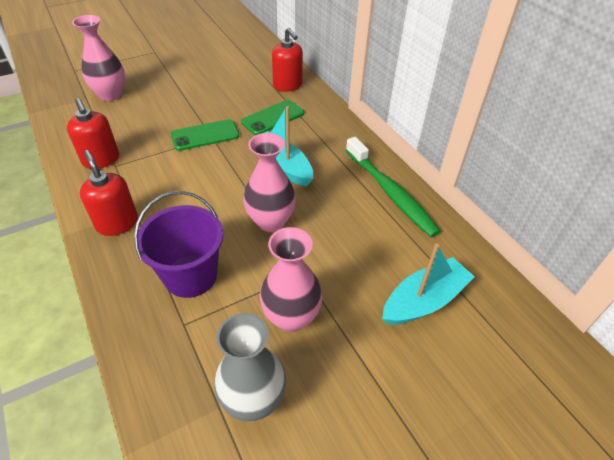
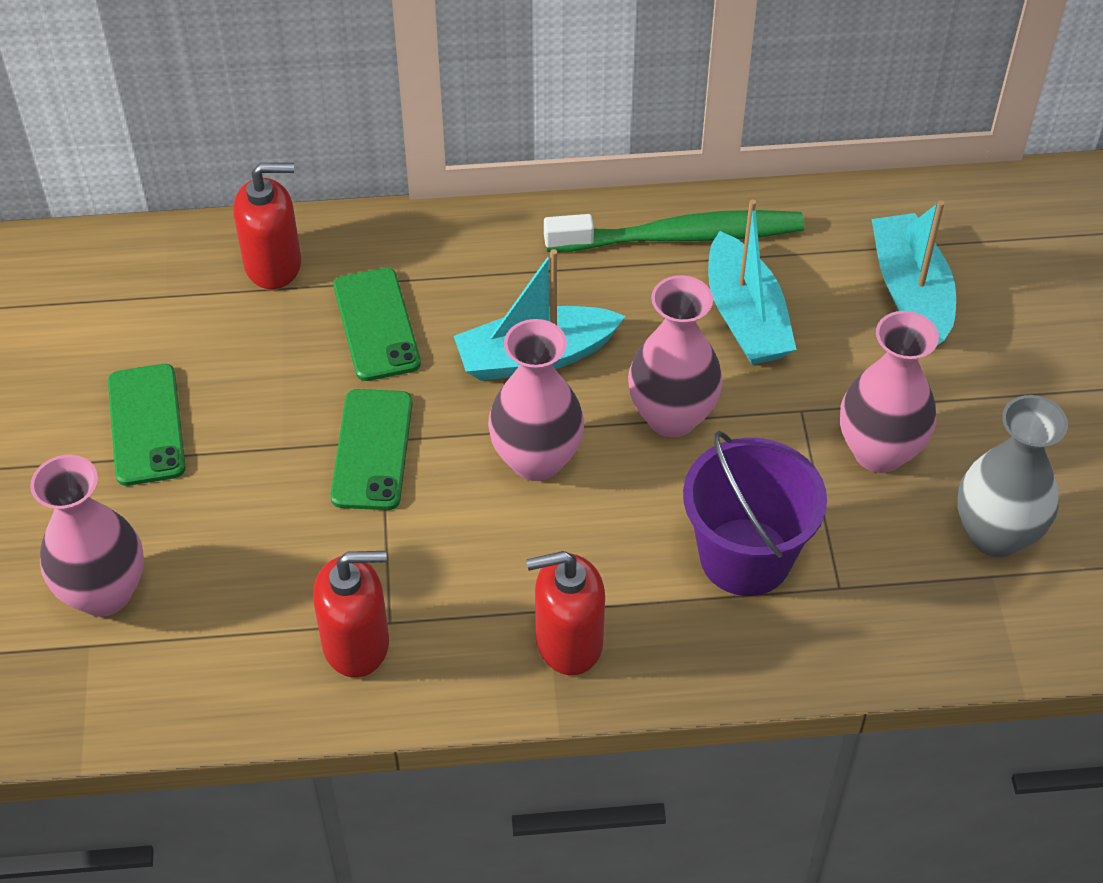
camera: 65 degrees left, 5 degrees up
none -> green phone [108,364,186,486]
none -> pink vase [488,319,584,481]
none -> turquoise boat [708,200,796,365]

